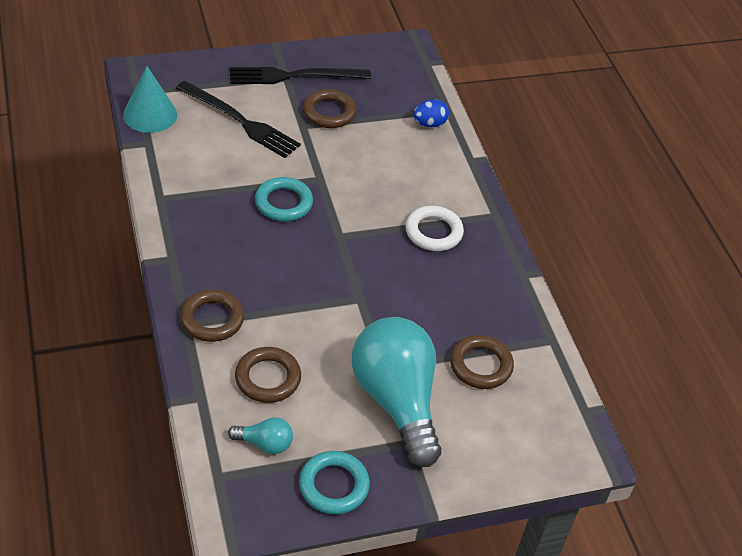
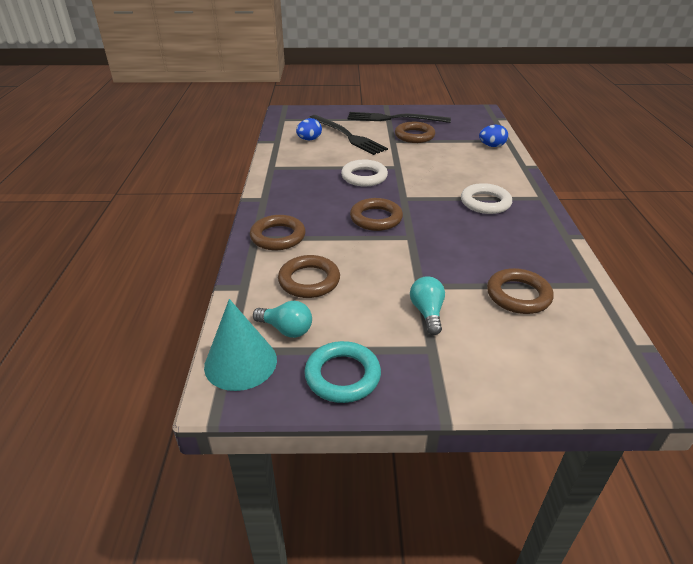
camera: 20 degrees right, 10 degrees down
turquoise cone [123,66,177,133] -> turquoise cone moved to [204,299,277,391]
turquoise ring [255,177,313,222] -> white ring [341,160,388,186]
turquoise light bulb [352,317,441,467] -> turquoise light bulb [410,276,445,335], size x0.42
none -> blue egg [296,118,322,140]
none -> brown ring [350,198,403,231]

